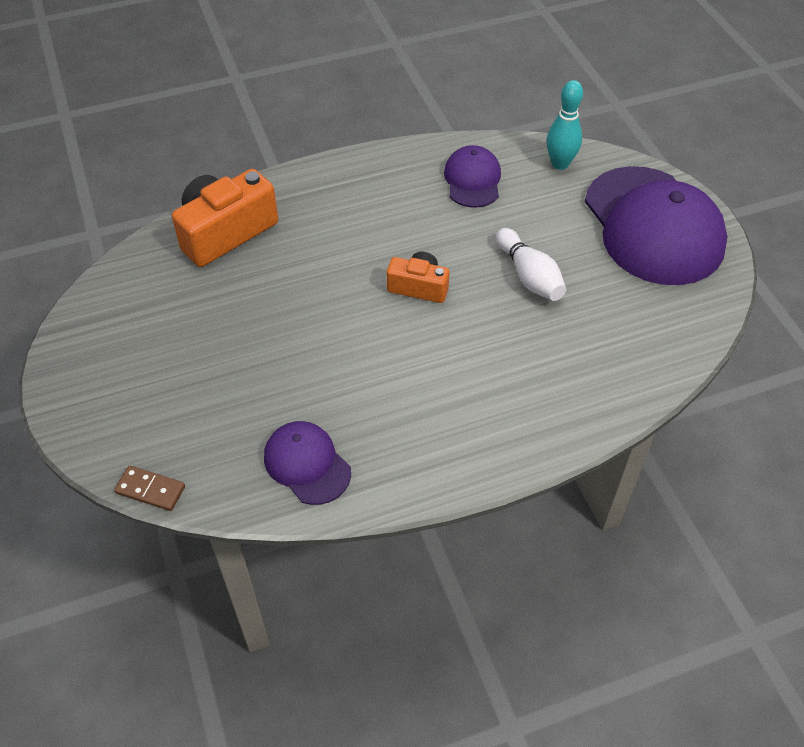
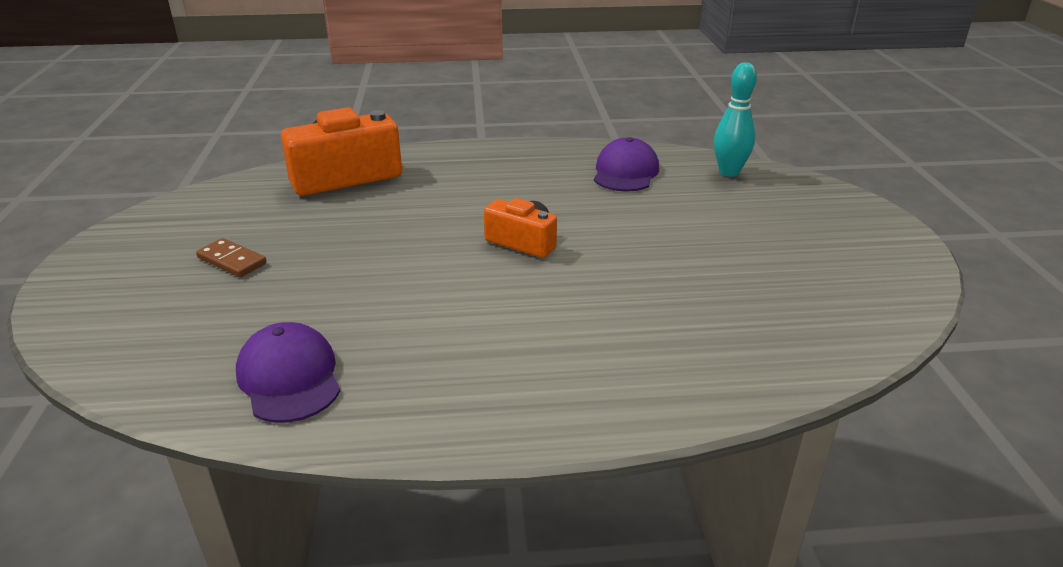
camera: 15 degrees right, 20 degrees down
brown domino [114,466,185,511] -> brown domino moved to [196,238,267,277]
white bowling pin [496,228,566,301] -> none
purple cap [585,166,727,285] -> none

